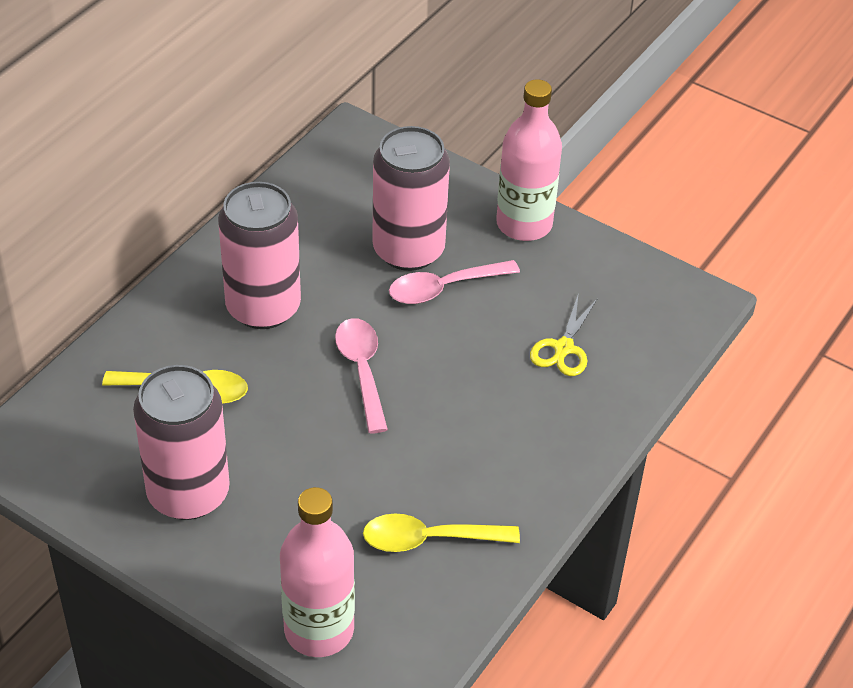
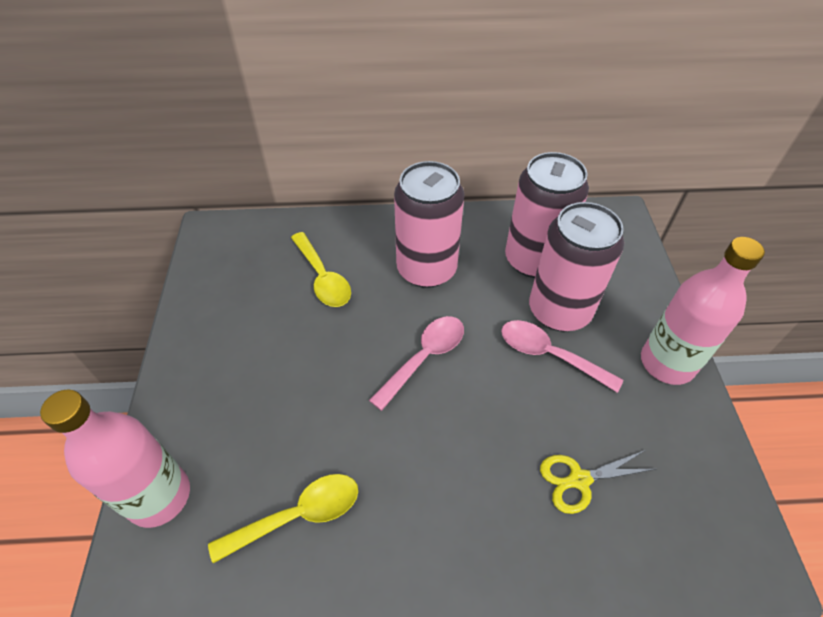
camera: 55 degrees right, 5 degrees up
pink can [133,365,230,520] -> pink can moved to [505,152,589,278]
yellow spoon [363,513,520,552] -> yellow spoon turned 105 degrees clockwise [208,474,358,563]

